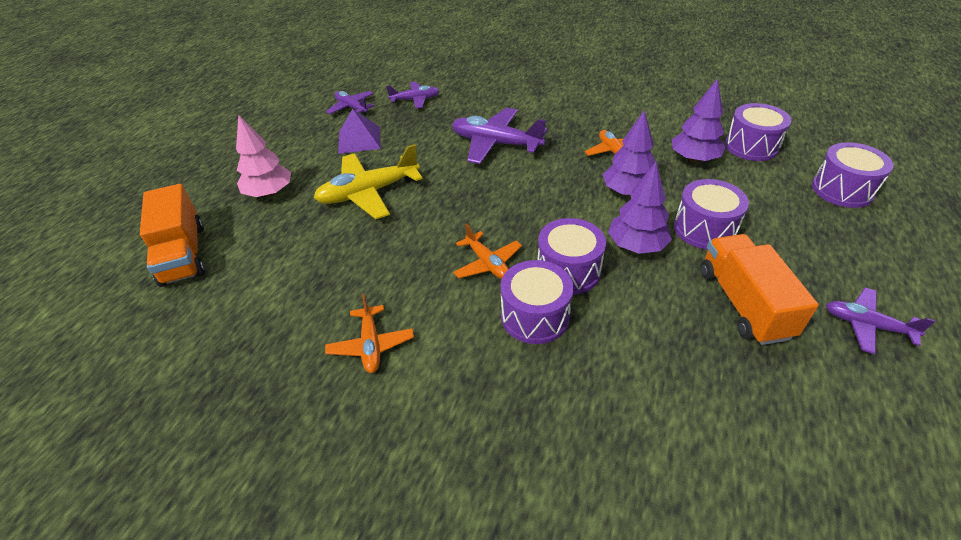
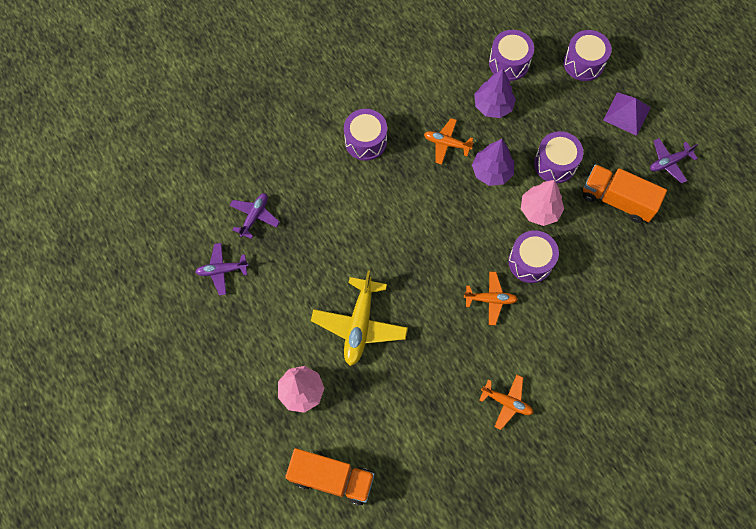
camera: 55 degrees left, 25 degrees up
purple pyramid [338,109,381,154] -> purple pyramid moved to [603,92,651,136]
purple plane [452,108,547,164] -> none
purple drum [501,260,574,344] -> purple drum moved to [344,109,387,161]
purple tree [608,162,672,254] -> pink tree [521,180,564,226]

